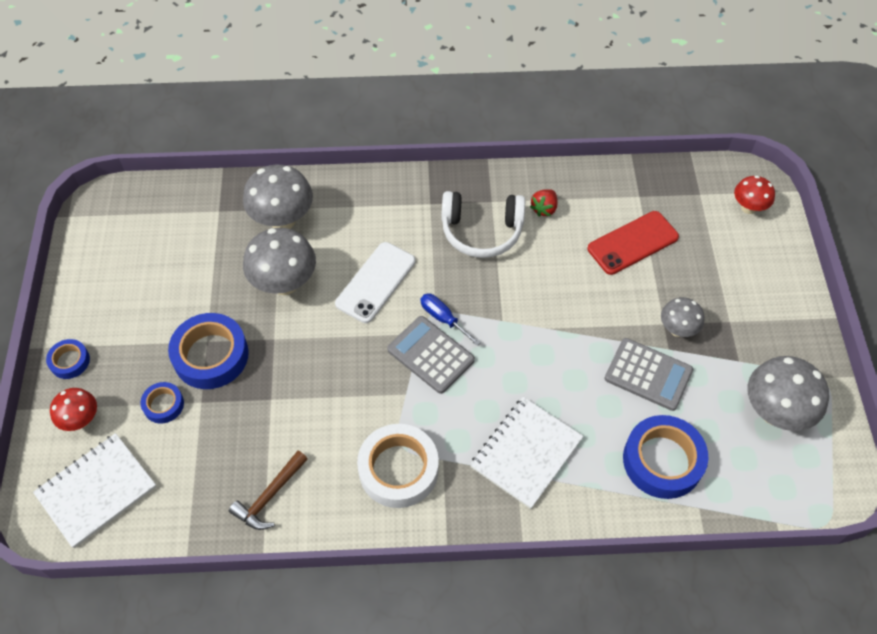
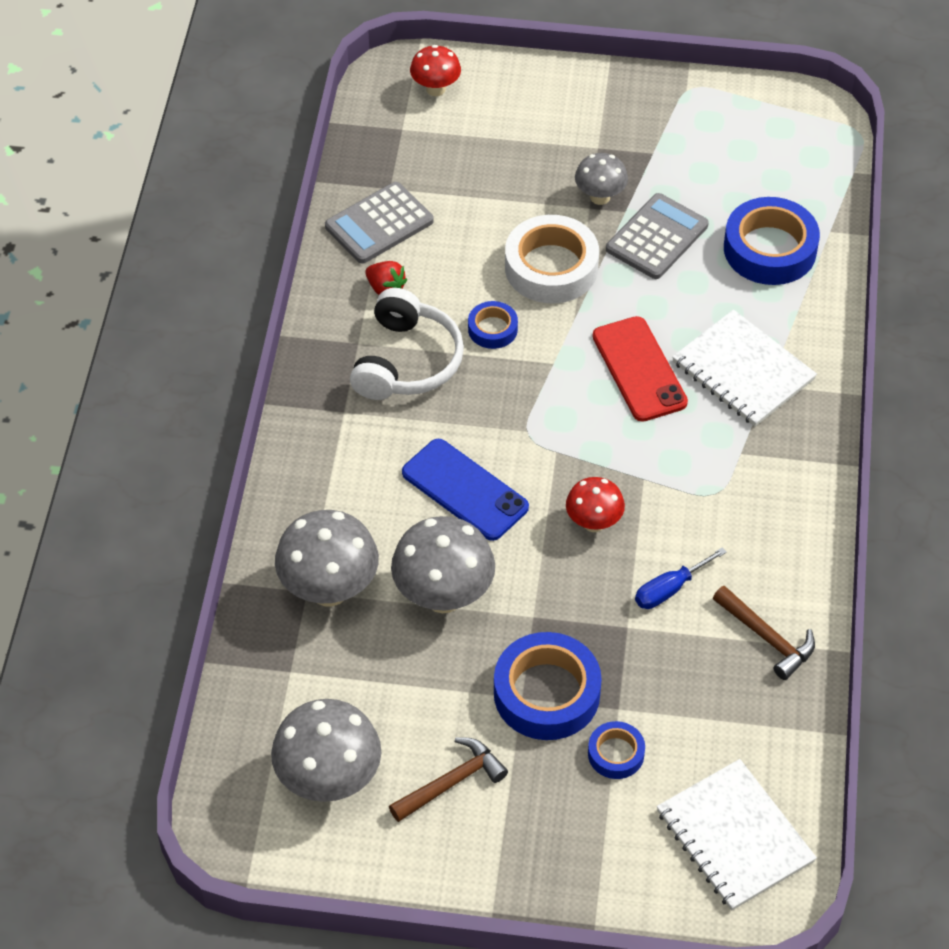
camera: 80 degrees left, 5 degrees down
blue tape [46,339,90,379] -> blue tape moved to [468,301,518,349]
red mushroom [50,388,97,431] -> red mushroom moved to [566,477,625,532]
white phone [335,242,415,323] -> blue phone [402,439,529,541]
white tape [357,424,439,508] -> white tape moved to [505,215,599,303]
grey calculator [387,316,475,394] -> grey calculator moved to [325,182,434,264]
blue screwdriver [420,294,481,346] -> blue screwdriver moved to [635,547,727,609]
red phone [588,211,679,275] -> red phone moved to [593,316,688,422]
grey mushroom [748,356,829,431] -> grey mushroom moved to [271,699,381,802]
none -> brown hammer [389,737,508,822]

